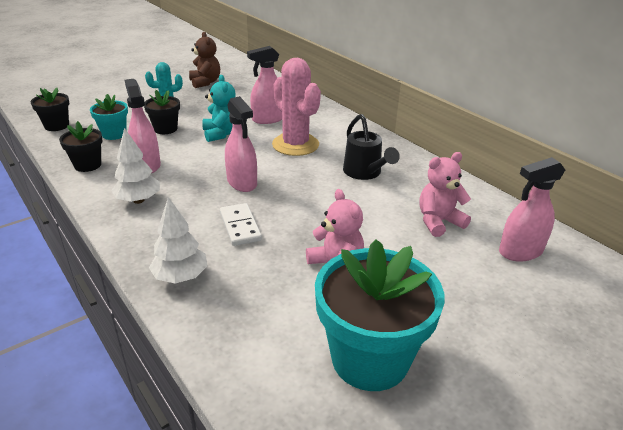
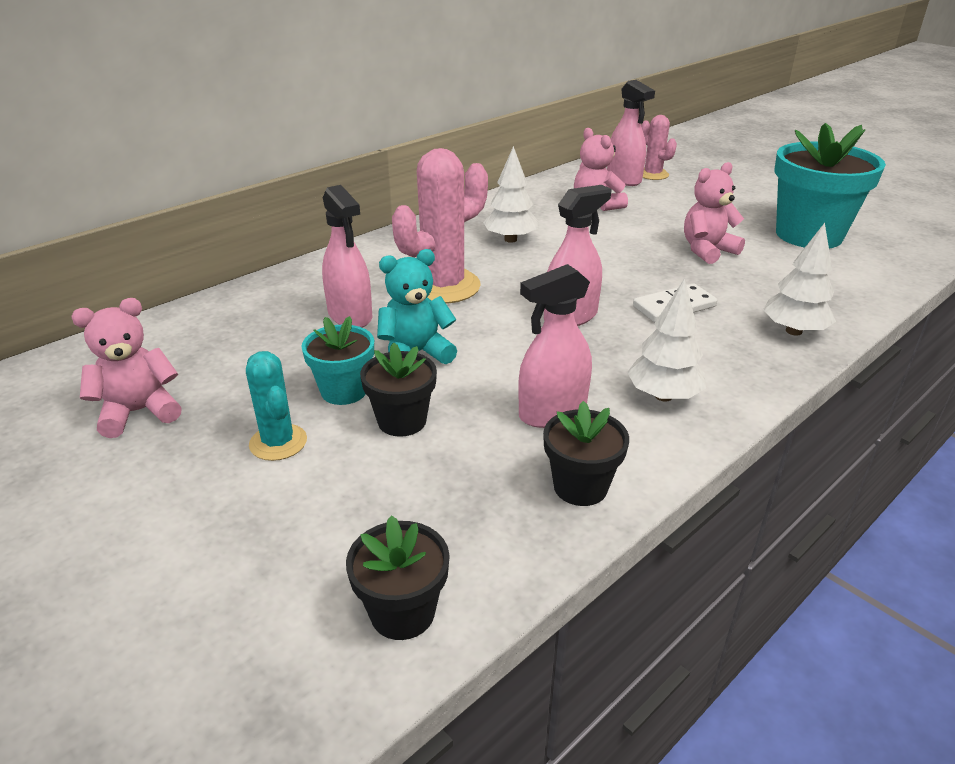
camera: 95 degrees left, 0 degrees up
turquoise flower pot [90,94,128,140] -> turquoise flower pot moved to [301,316,374,405]
brown teddy bear [189,32,220,88] -> pink teddy bear [71,298,182,438]
black watering can [343,114,400,180] -> white tree [483,146,538,243]
none -> pink cactus [641,115,677,180]

